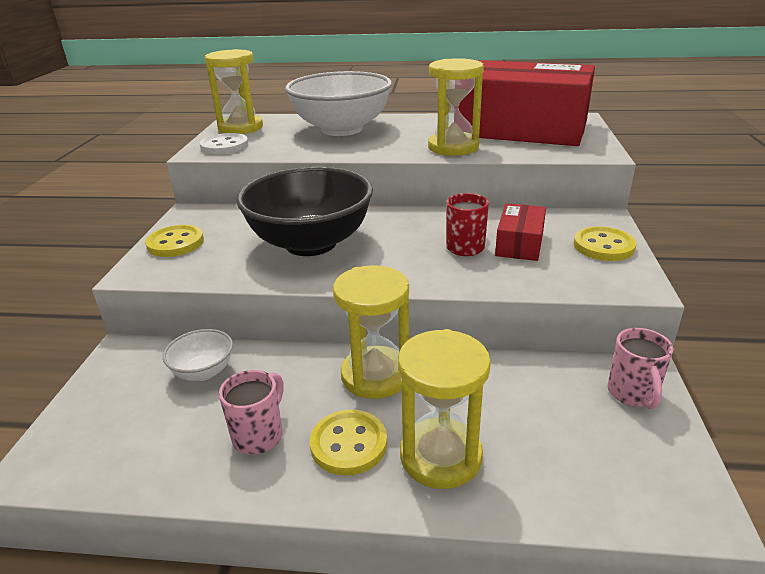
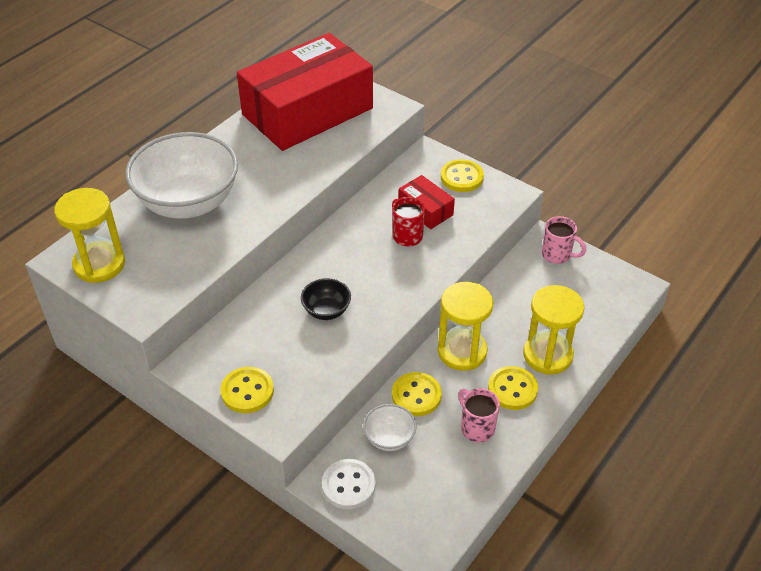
camera: 60 degrees left, 15 degrees up
white button [199,133,248,155] -> white button moved to [322,459,376,509]
black bowl [236,167,373,256] -> black bowl [301,278,351,320], size x0.44
yellow hourglass [428,58,484,156] -> none
none -> yellow button [392,372,442,416]

